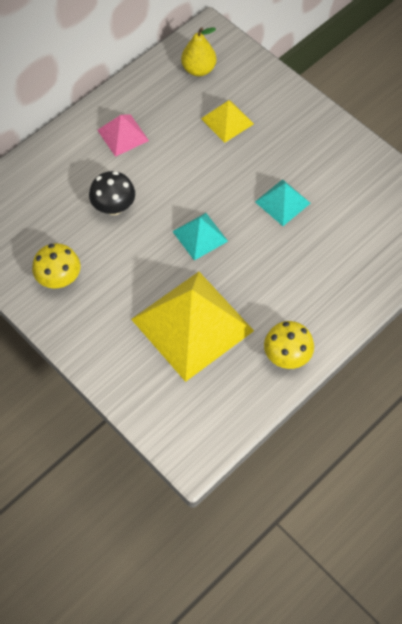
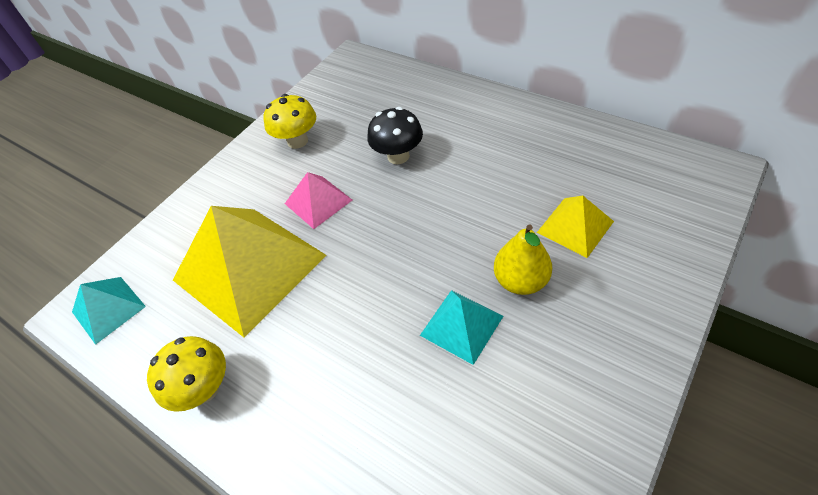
camera: 85 degrees right, 10 degrees down
pink pyramid [98,114,149,157] -> pink pyramid moved to [285,172,352,229]
turquoise pyramid [172,213,228,260] -> turquoise pyramid moved to [72,277,146,345]
yellow pear [181,27,216,76] -> yellow pear moved to [494,224,552,295]

